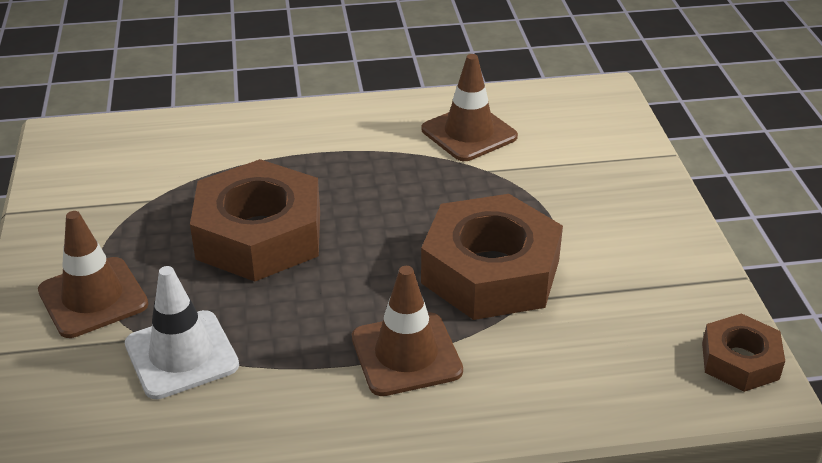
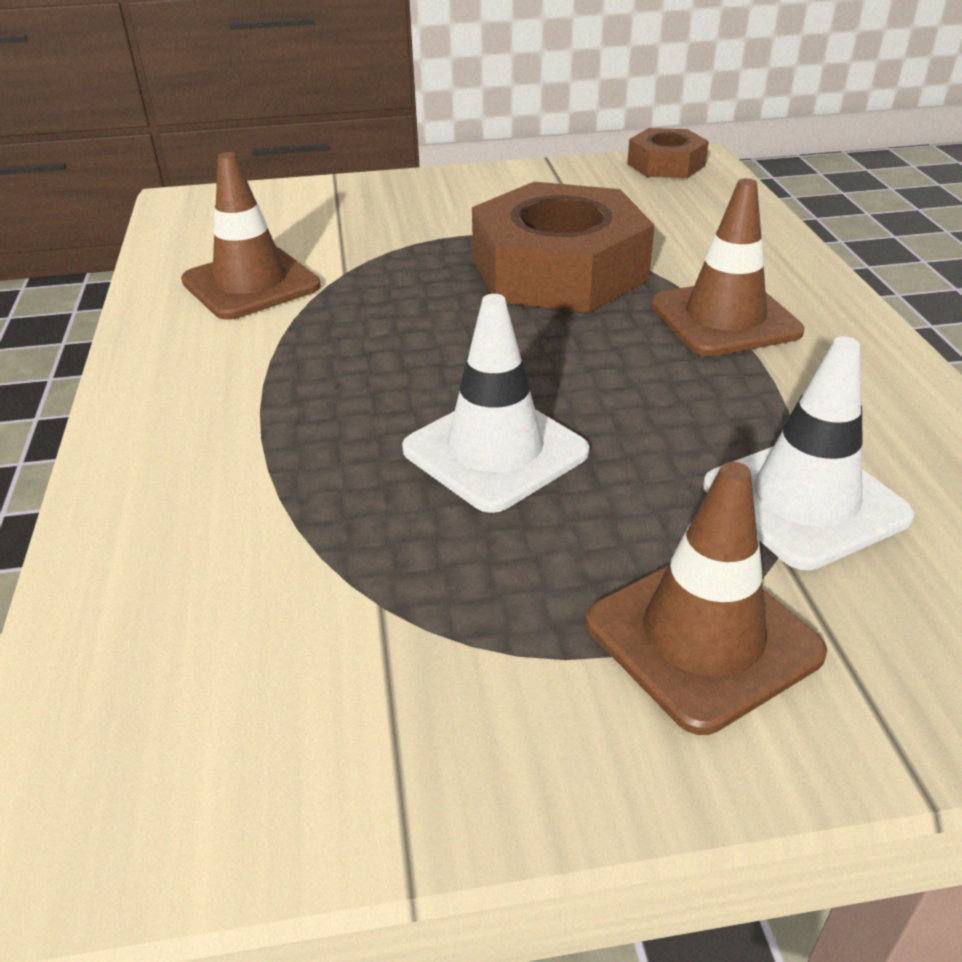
camera: 90 degrees left, 0 degrees up
brown nut [190,159,320,281] -> white traffic cone [402,294,590,513]

